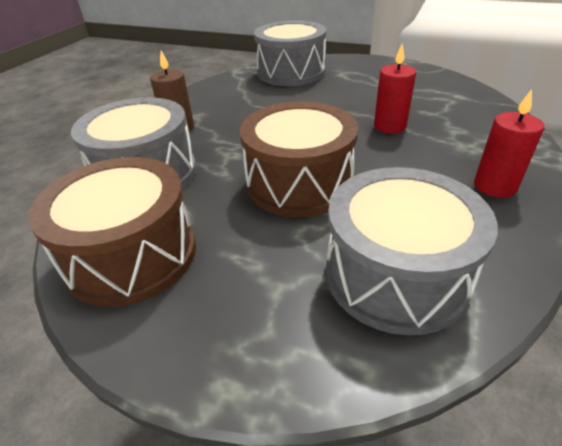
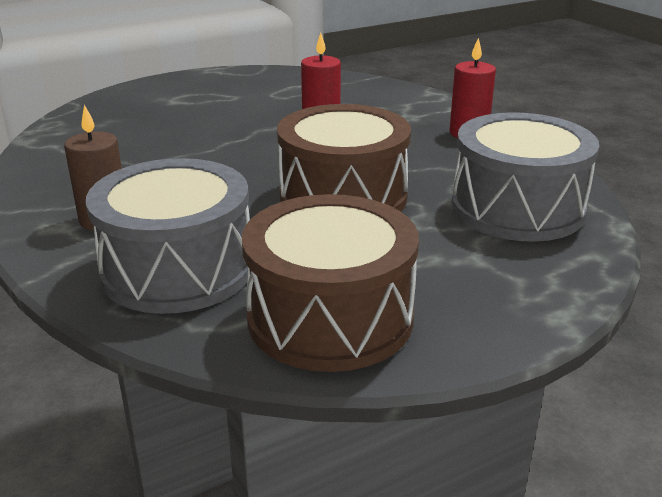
camera: 55 degrees left, 10 degrees down
grey drum [254,21,326,86] -> none

